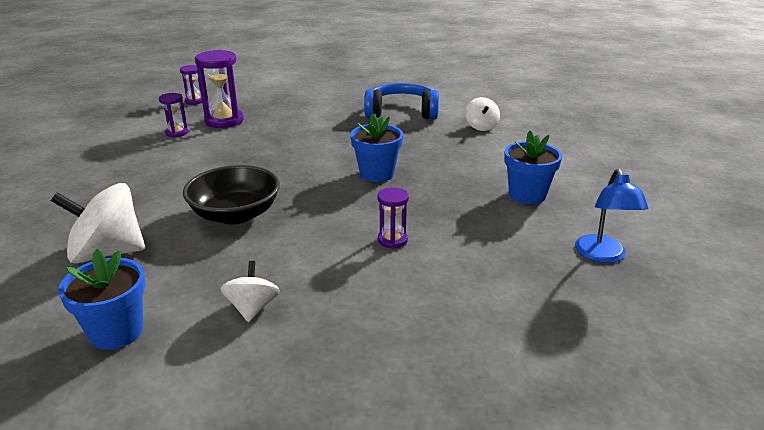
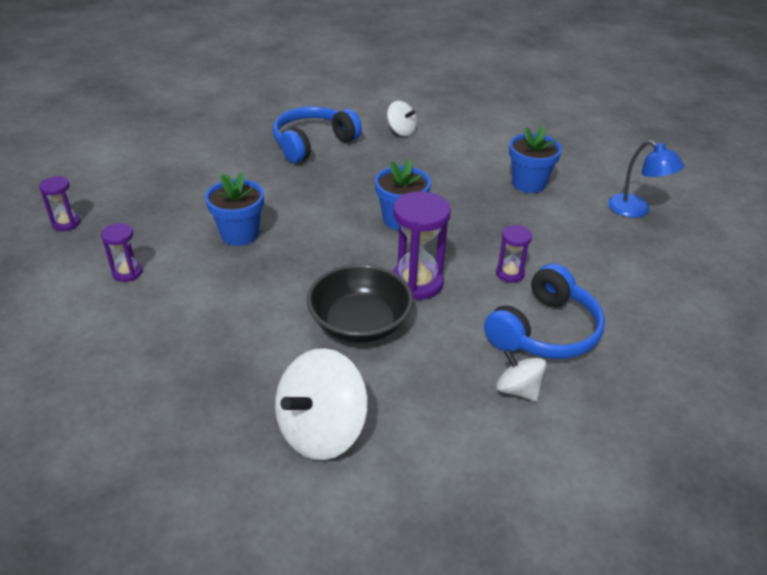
camera: 45 degrees left, 10 degrees up
blue flower pot [58,249,145,350] -> blue flower pot moved to [205,172,264,246]
purple hourglass [195,50,244,128] -> purple hourglass moved to [392,191,451,300]
none -> blue headphones [484,263,605,359]

